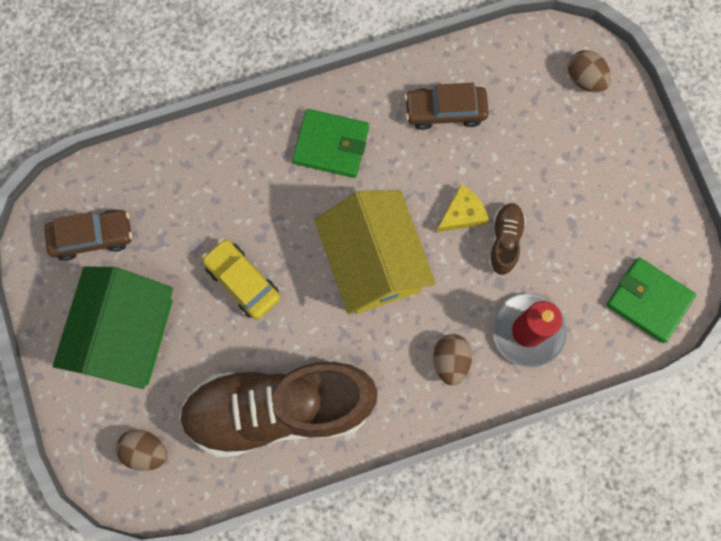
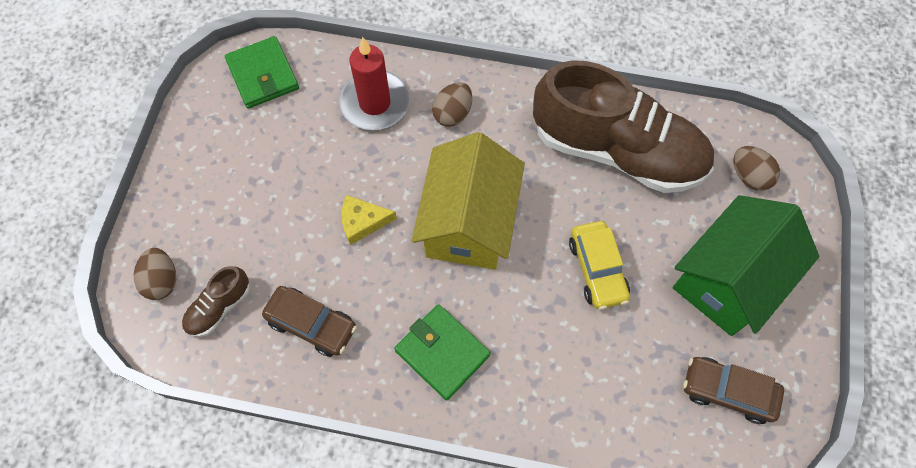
camera: 150 degrees left, 10 degrees down
brown shoe [488,203,526,275] -> brown shoe moved to [182,266,250,337]

